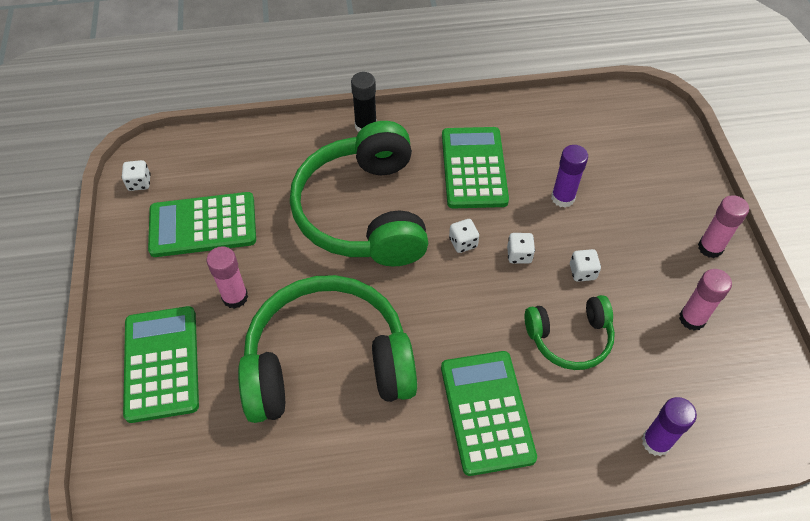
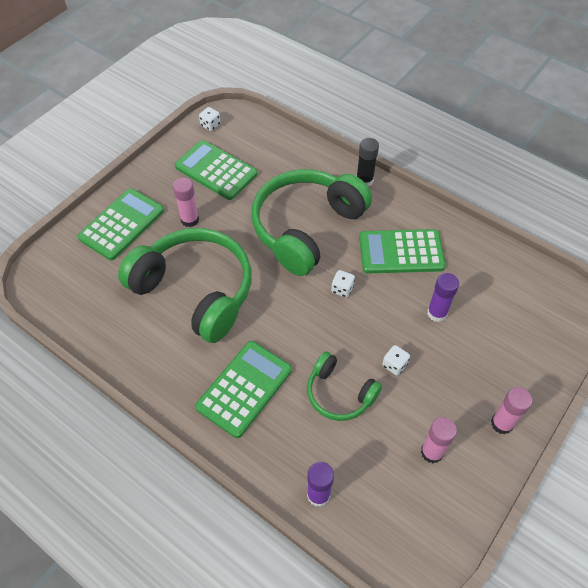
camera: 45 degrees right, 0 degrees up
green calculator [442,127,509,209] -> green calculator turned 135 degrees counterclockwise [359,229,446,273]
white dice [507,233,535,264] -> none

